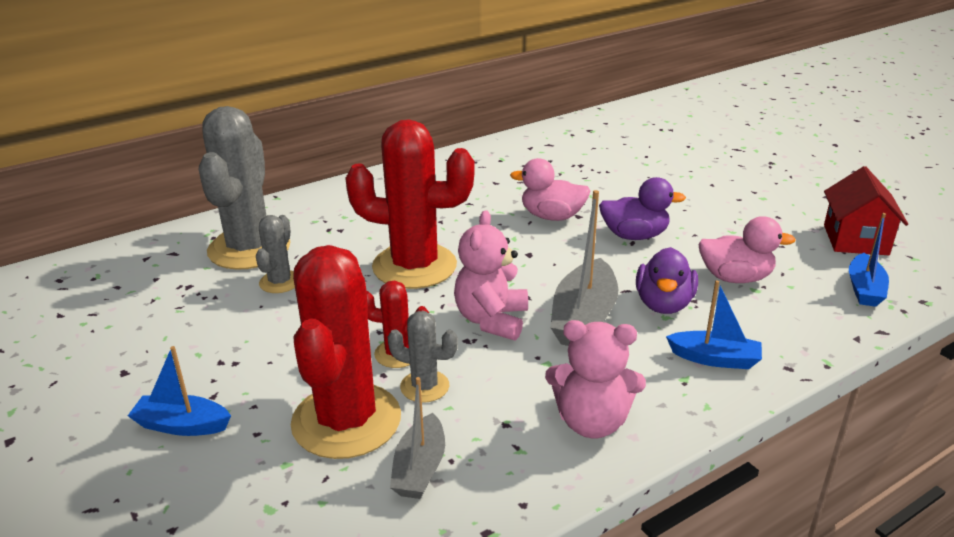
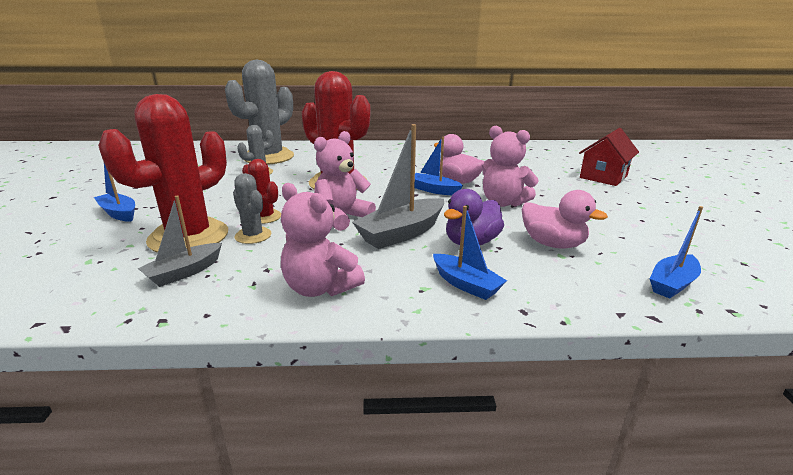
camera: 30 degrees right, 5 degrees down
purple duck [599,177,686,240] -> pink teddy bear [483,126,539,207]
red house [824,166,908,255] -> red house moved to [579,128,639,186]
none -> blue boat [414,137,463,195]

